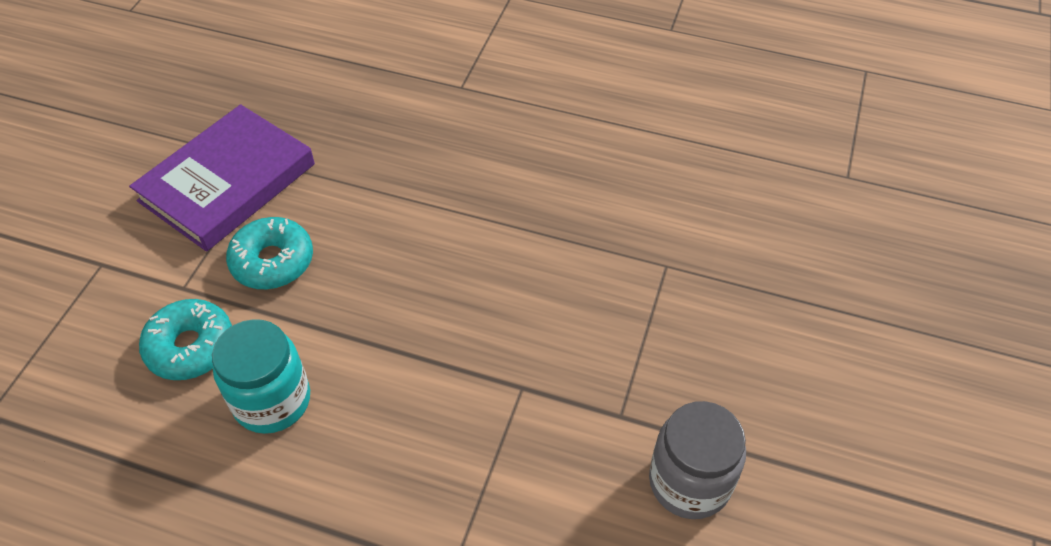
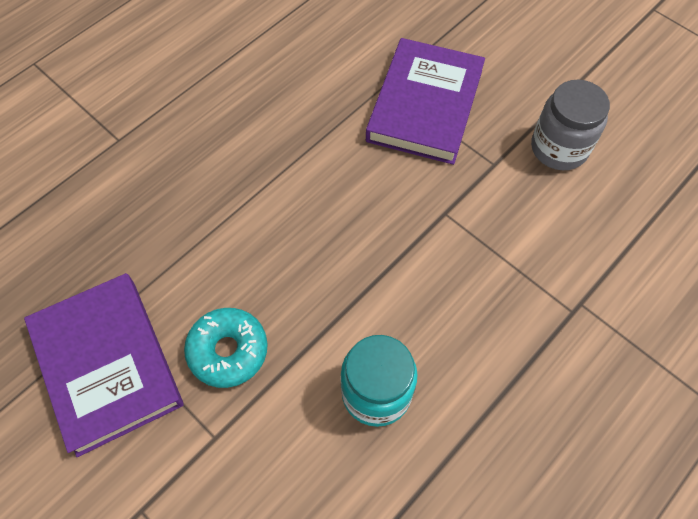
camera: 65 degrees left, 10 degrees up
turquoise donut [139,299,232,380] -> none
none -> purple book [366,38,485,165]

